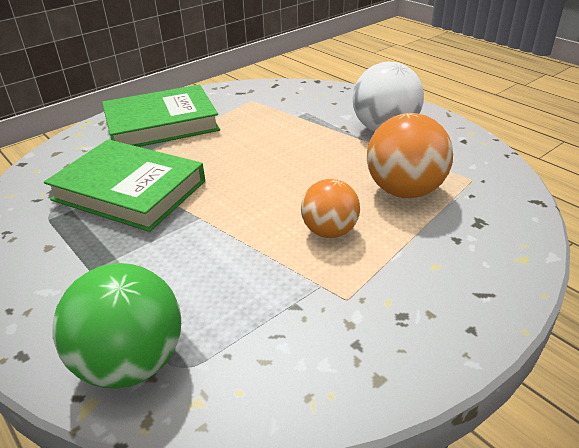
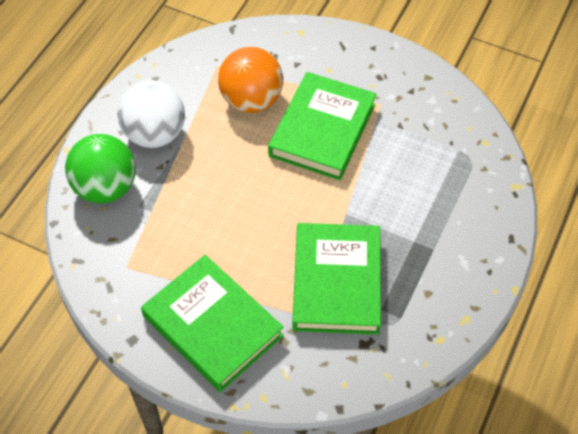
camera: 115 degrees left, 20 degrees up
green ball [53,263,181,389] -> green ball moved to [65,134,136,204]
orange ball [301,179,360,238] -> green book [268,72,377,180]

